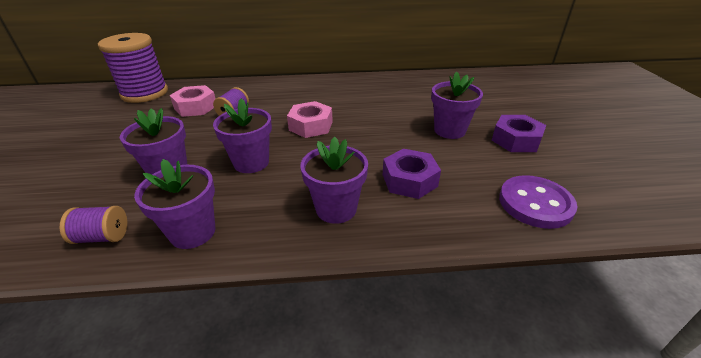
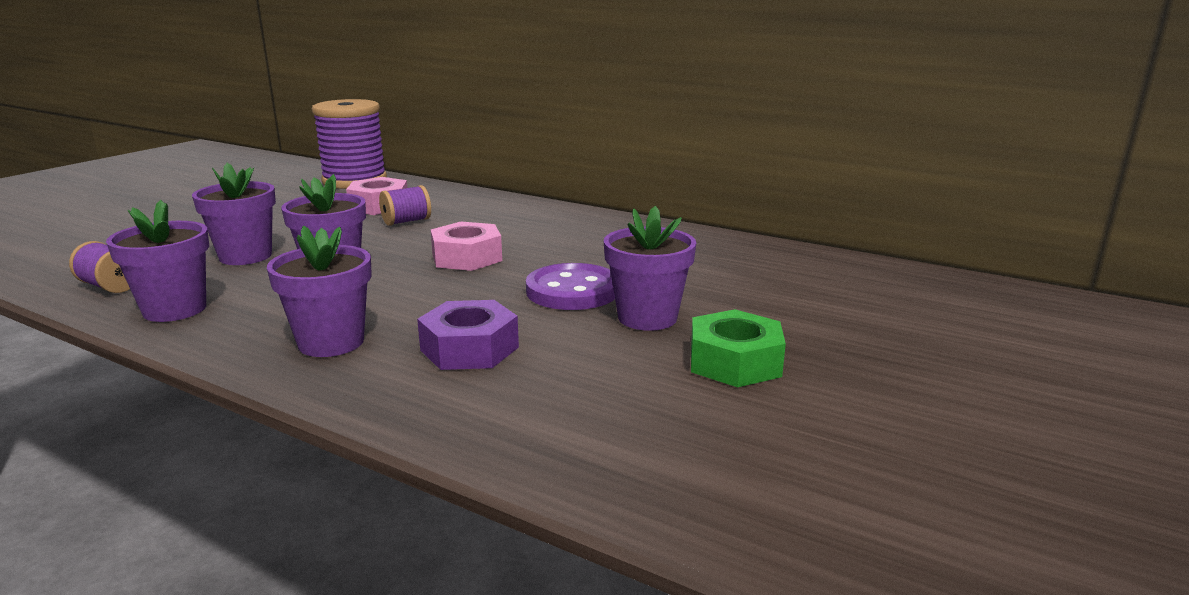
camera: 35 degrees right, 15 degrees down
purple nut [492,115,546,152] -> green nut [691,309,786,387]
purple button [499,175,577,229] -> purple button moved to [526,263,615,310]

